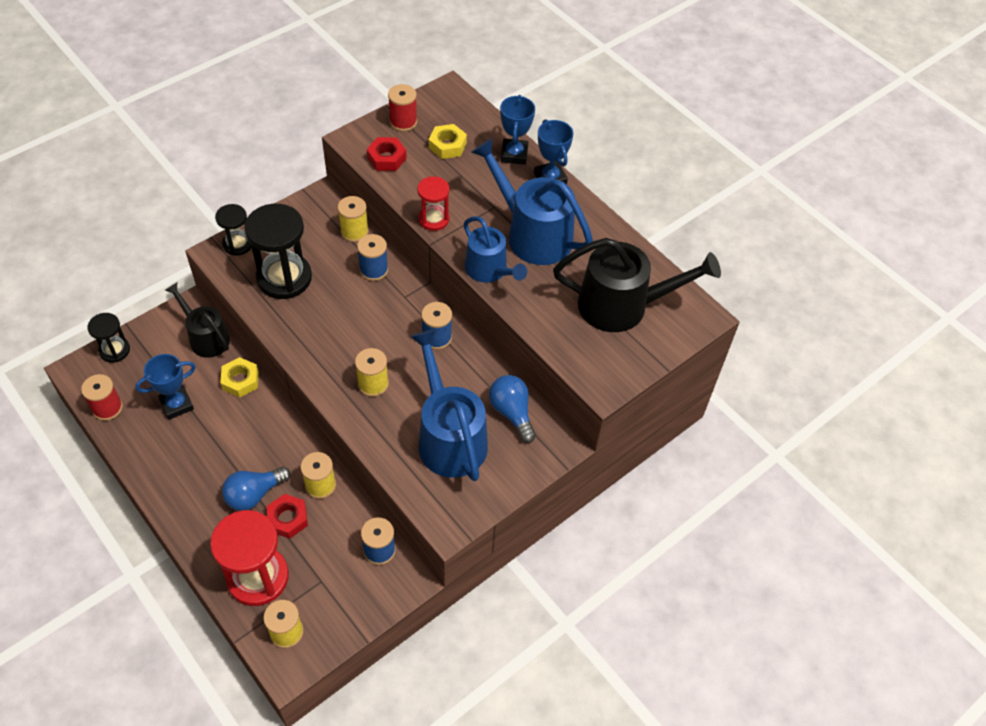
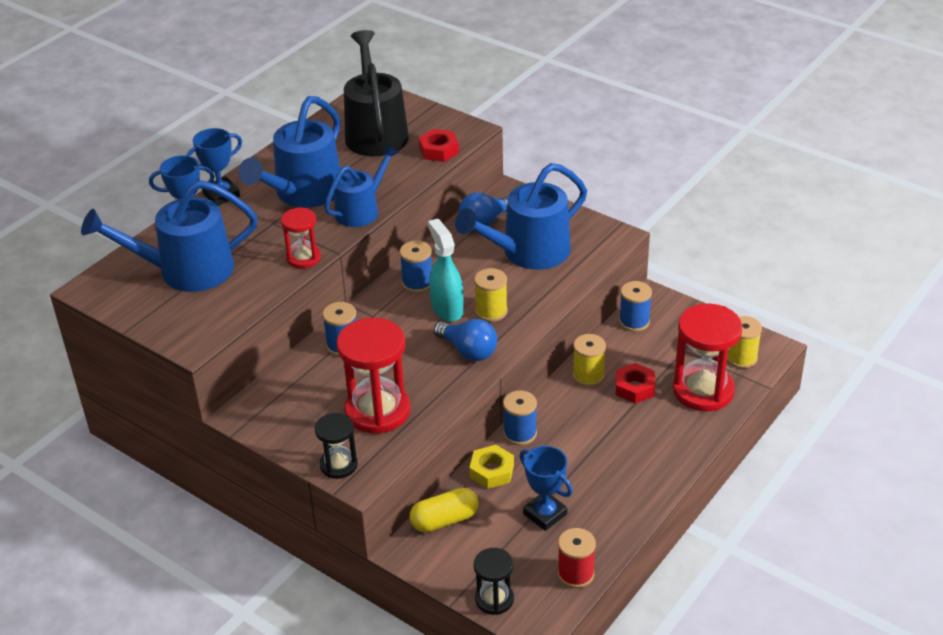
camera: 100 degrees left, 15 degrees down
black watering can [165,282,230,358] -> yellow capsule [409,488,479,532]
blue light bulb [222,467,291,511] -> blue light bulb moved to [434,319,497,361]
black hourglass [244,204,312,299] -> red hourglass [337,318,410,434]
yellow spool [337,196,369,242] -> none
red nut [367,137,407,171] -> red nut moved to [419,129,459,162]
red spool [388,84,417,132] -> none
yellow nut [429,124,467,159] -> blue watering can [81,180,258,292]
none -> turquoise spray bottle [428,219,463,322]
none -> blue spool [503,390,537,445]

